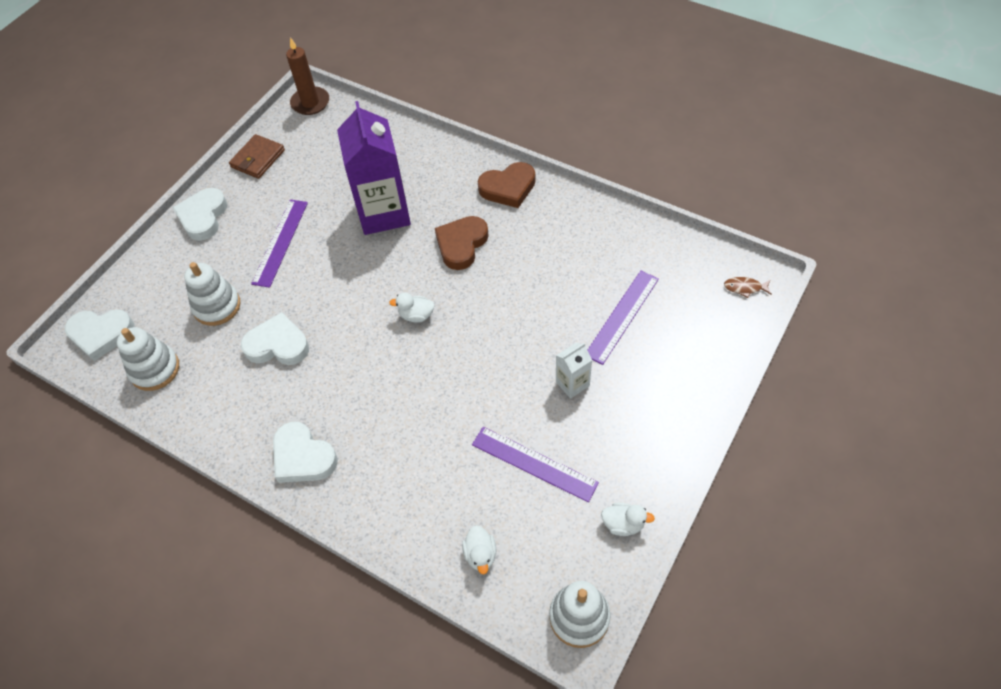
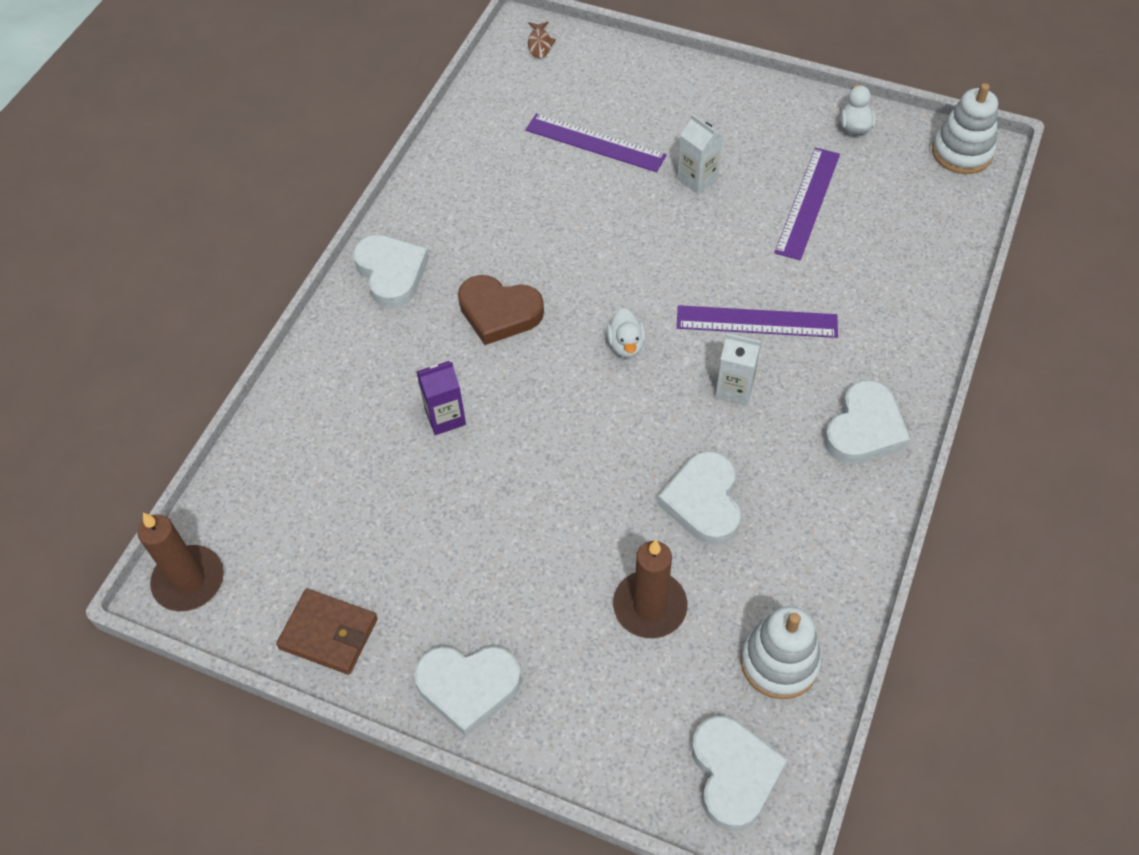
camera: 100 degrees left, 0 degrees up
white stacking toy [184,262,240,326] -> brown candle [613,540,687,638]
purple ruler [251,199,308,288] -> purple ruler moved to [677,305,838,338]
purple carton [337,101,411,235] -> purple carton [416,361,466,435], size x0.45
white duck [462,525,496,574] -> none
brown heart [478,162,536,208] -> white heart [353,235,429,308]
none -> white carton [715,333,762,406]

